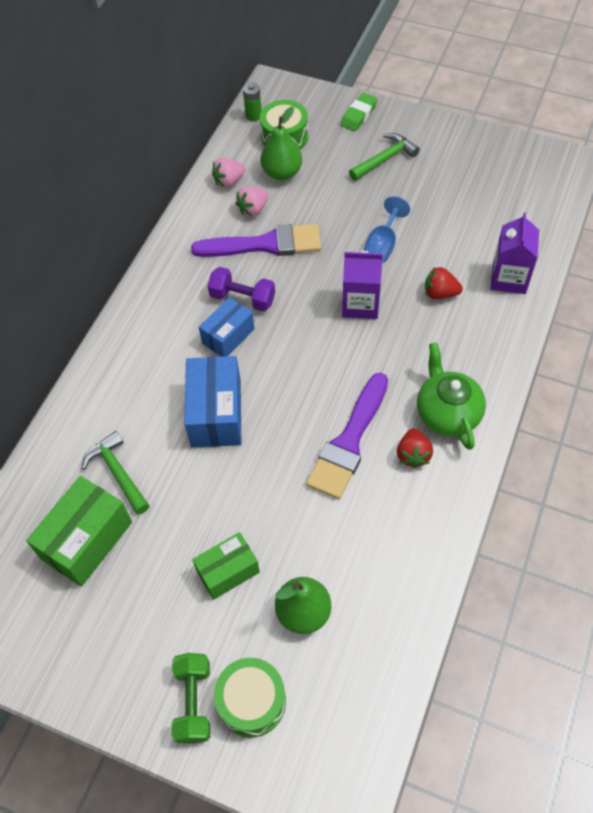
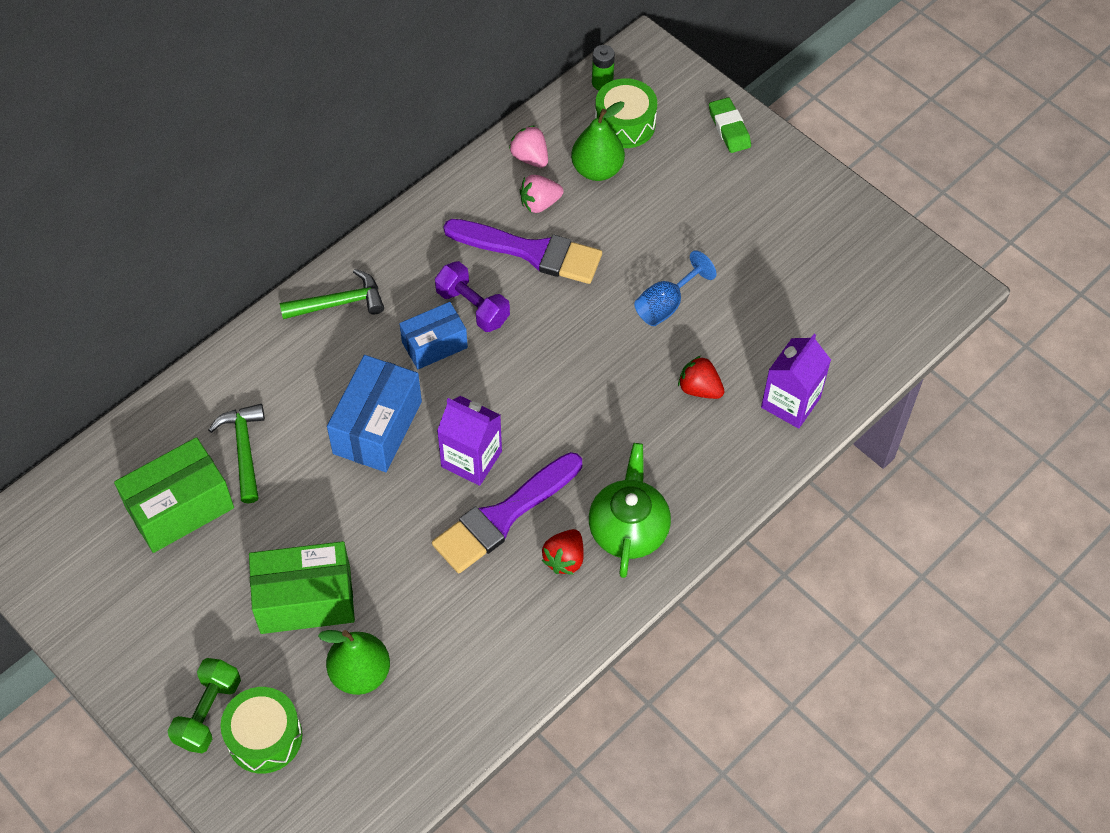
camera: 20 degrees right, 0 degrees up
green box [192,532,260,600] -> green box [249,541,355,634], size x1.54
pink strawberry [212,158,246,188] -> pink strawberry turned 60 degrees clockwise [509,125,548,168]
green eraser [341,93,378,131] -> green eraser turned 75 degrees counterclockwise [709,97,751,153]
purple carton [342,251,383,319] -> purple carton moved to [437,396,502,486]
green hammer [349,133,420,181] -> green hammer moved to [280,269,384,319]

